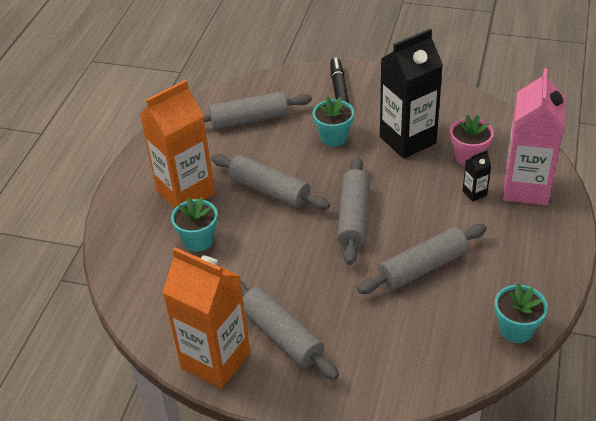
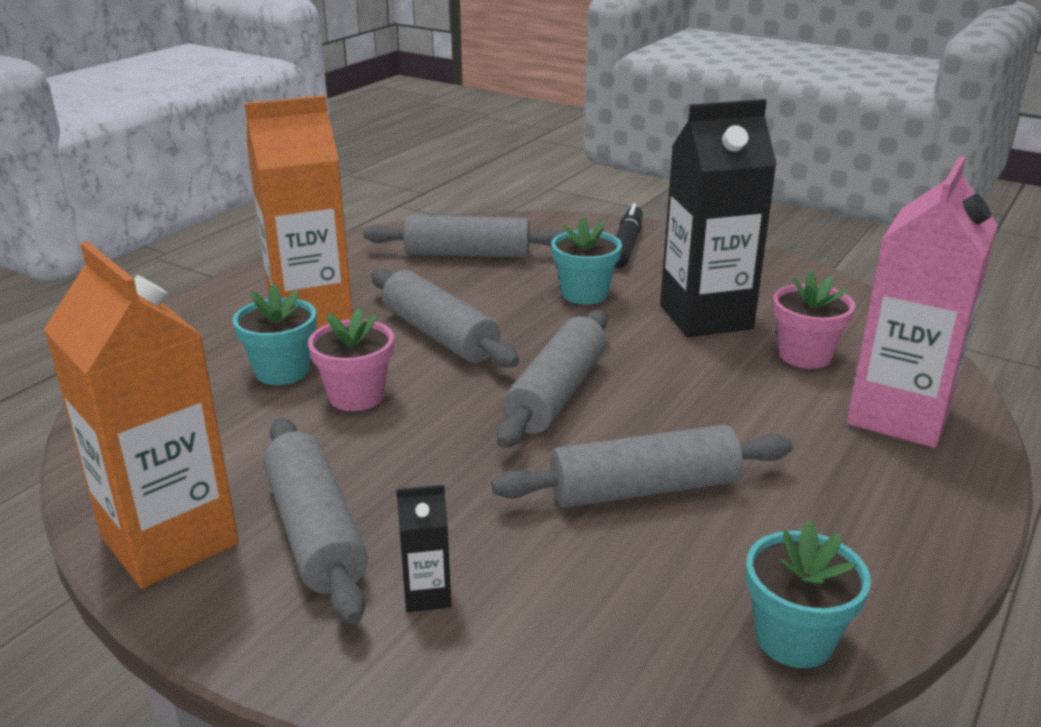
camera: 15 degrees right, 15 degrees down
black carton [462,150,491,202] -> black carton moved to [396,484,451,612]
none -> pink flower pot [308,309,394,411]

